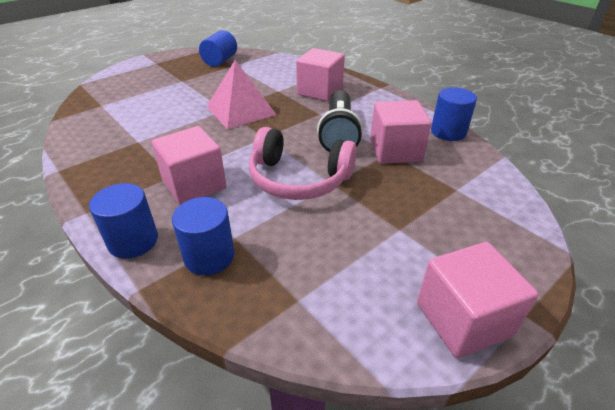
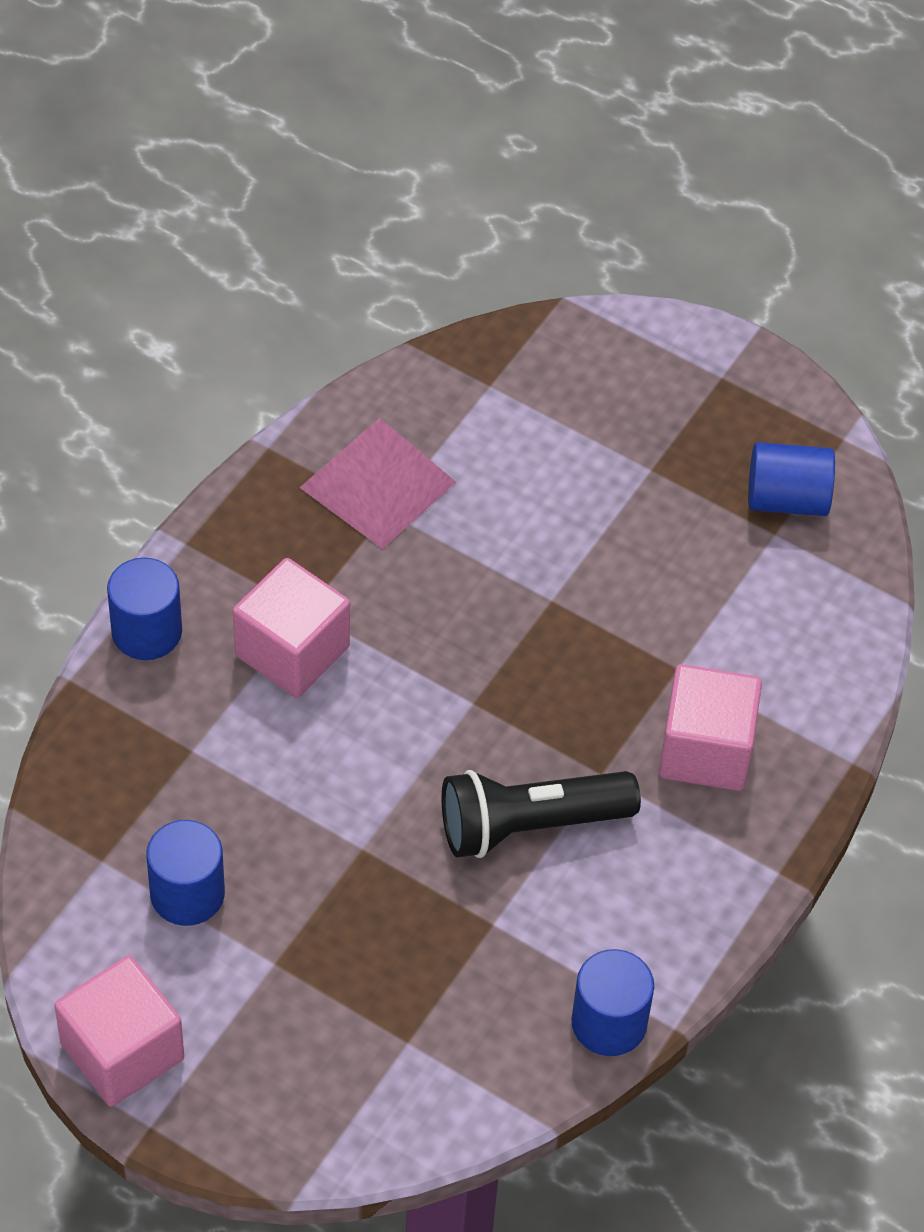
camera: 70 degrees right, 15 degrees up
blue cylinder [172,197,235,275] -> blue cylinder moved to [146,820,225,926]
pink pyramid [207,60,277,129] -> pink pyramid moved to [300,418,456,549]
pink headphones [249,127,357,200] -> none
pink cube [370,100,432,164] -> none

